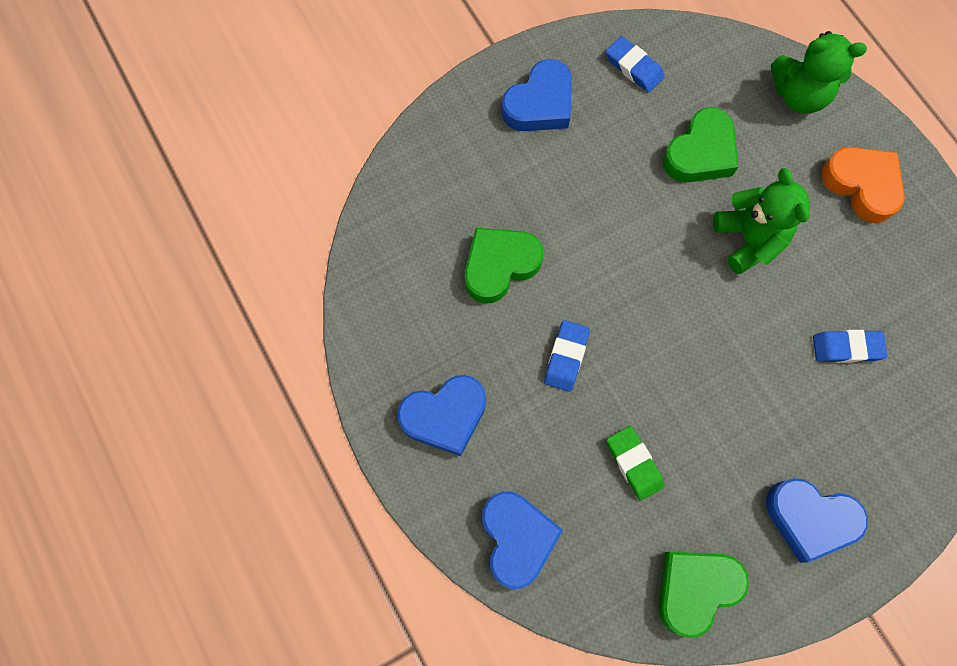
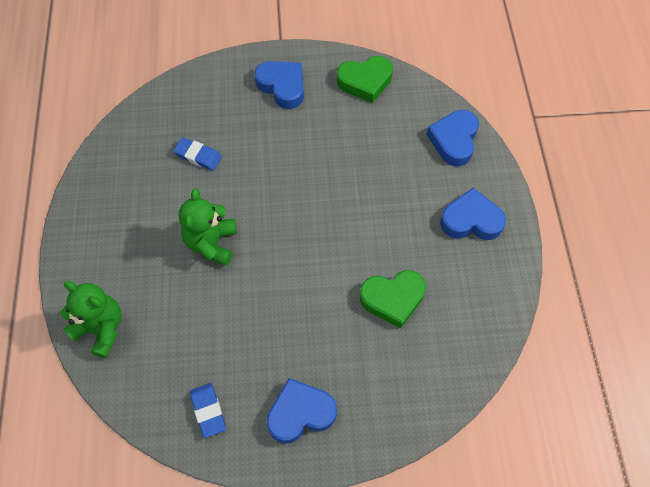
camera: 155 degrees left, 10 degrees down
blue eraser [544,320,590,392] -> none
green eraser [607,426,664,501] -> none
green heart [663,107,738,183] -> none
orange heart [821,147,905,223] -> none

